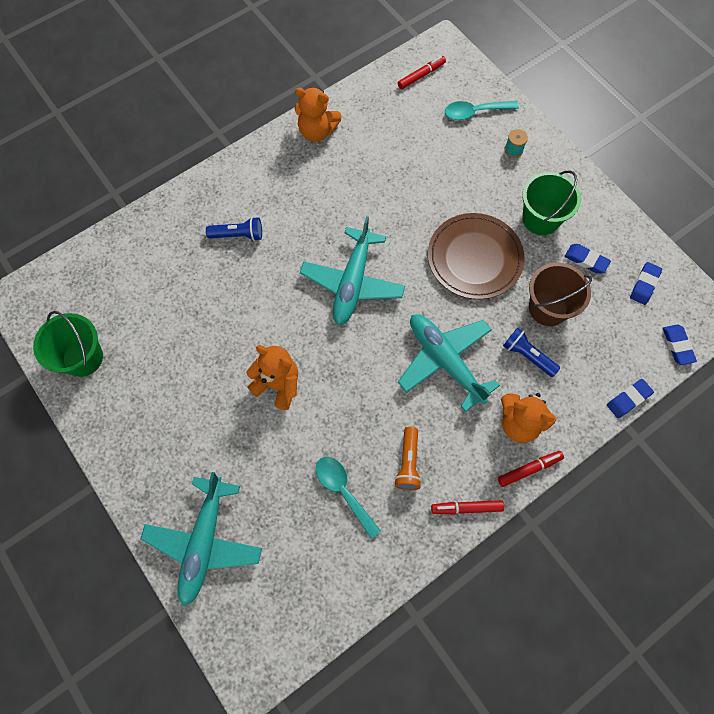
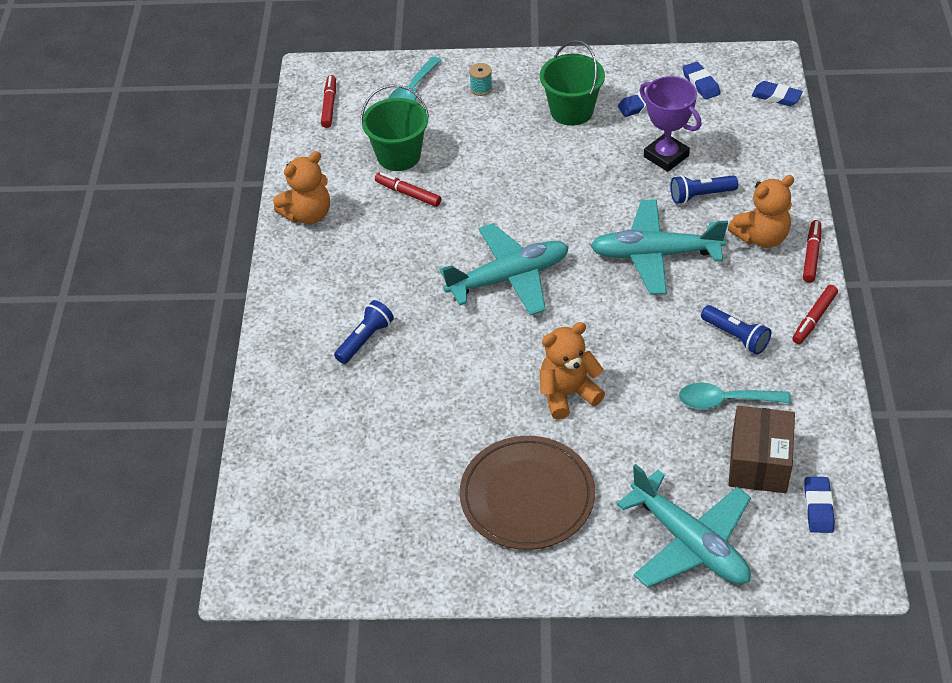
camera: 50 degrees left, 20 degrees down
green bucket [33,311,103,377] -> green bucket moved to [361,85,429,171]
turquoise plane [300,216,405,326] -> turquoise plane turned 75 degrees counterclockwise [440,223,569,316]
orange flashlight [394,427,422,490] -> blue flashlight [701,305,771,355]
brown plate [428,213,525,299] -> brown plate moved to [459,436,595,550]
brown bucket [529,263,592,326] -> purple trophy [639,76,702,172]
blue eraser [607,379,654,418] -> blue eraser moved to [804,477,835,533]
none -> red marker [375,172,441,207]
none -> brown box [728,406,795,493]

